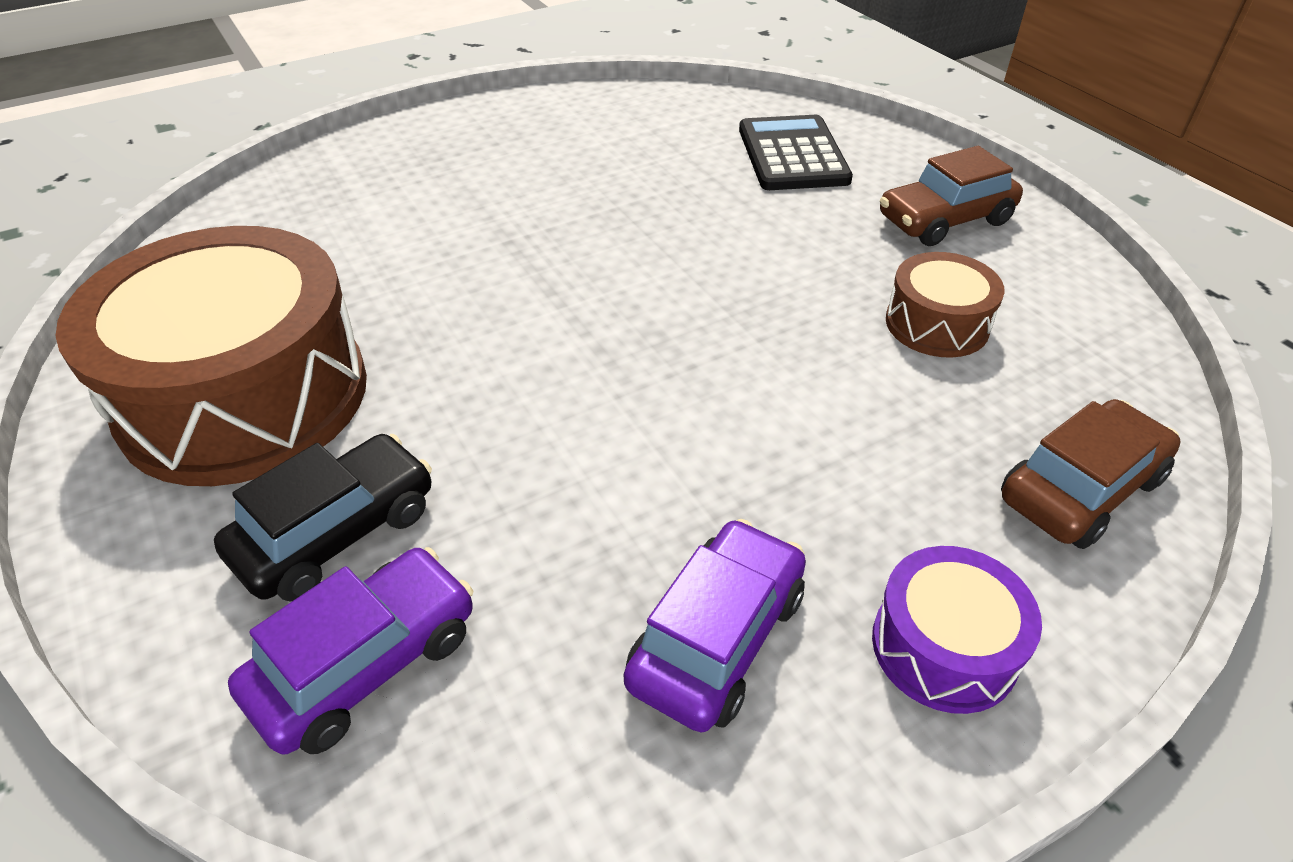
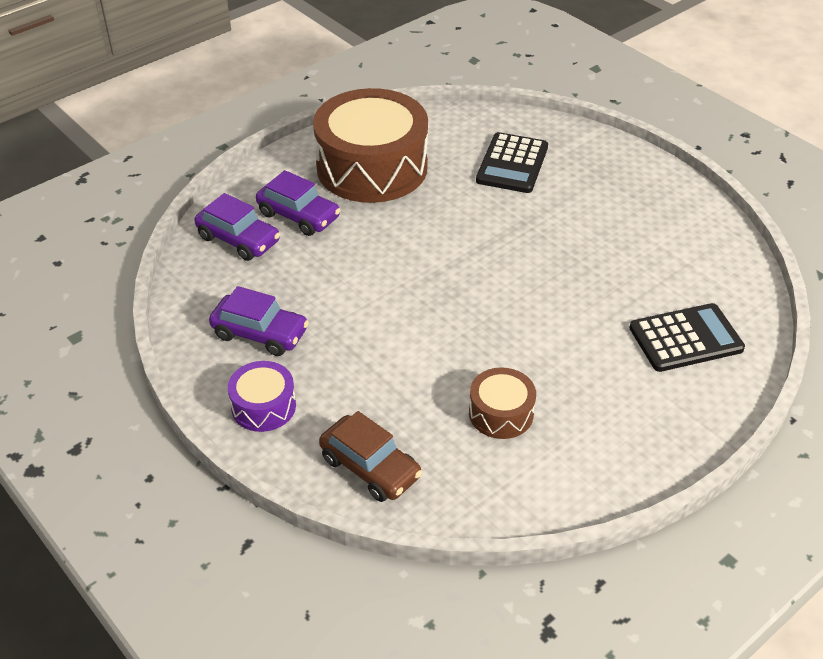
camera: 80 degrees right, 0 degrees up
black car [214,434,432,602] -> purple car [256,170,341,236]
brown car [880,146,1023,246] -> none
none -> black calculator [476,132,548,193]

